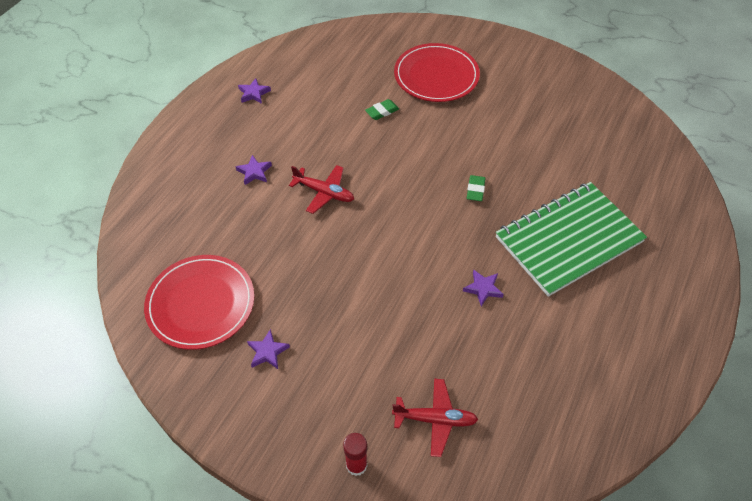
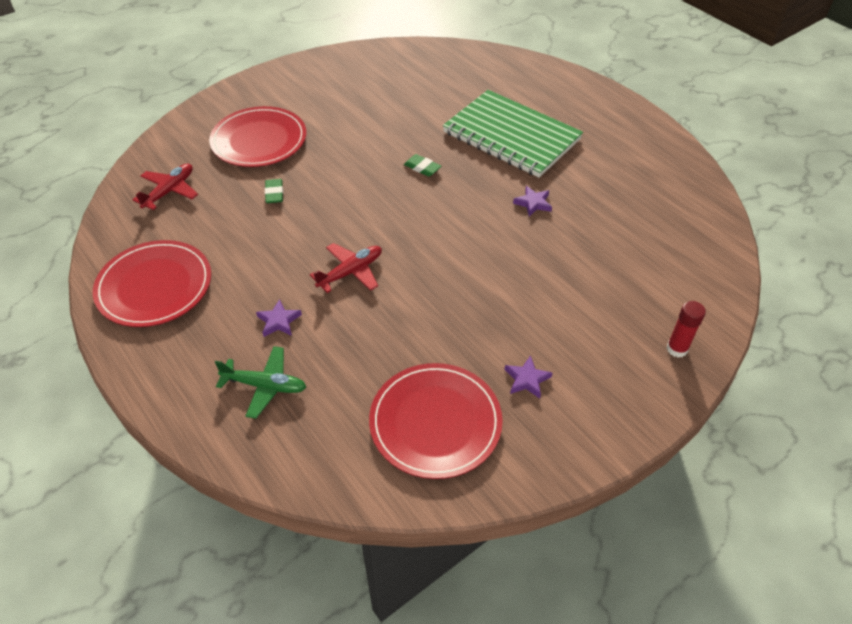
camera: 65 degrees left, 5 degrees down
purple star [238,78,271,104] -> red plate [93,240,211,327]
red plane [392,379,478,457] -> red plane moved to [132,163,198,210]
green notebook [496,182,647,297] -> green notebook turned 45 degrees counterclockwise [443,90,583,178]
none -> green plane [215,346,306,419]

